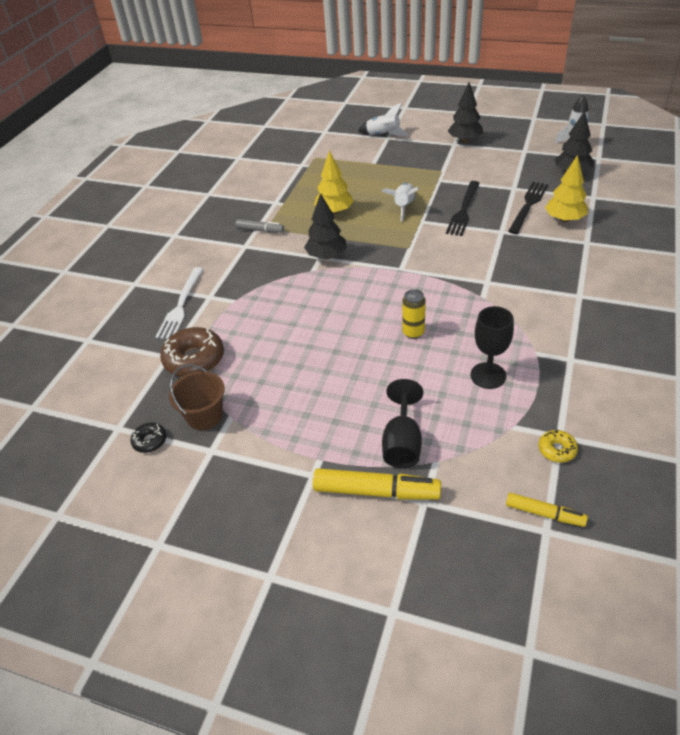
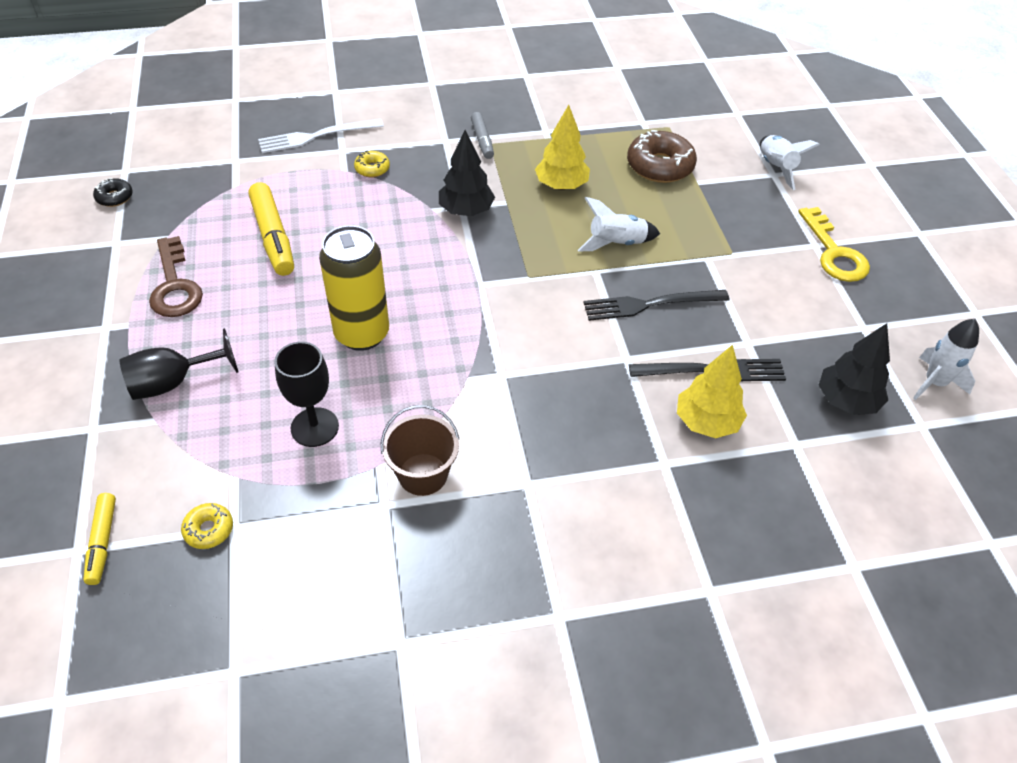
camera: 55 degrees right, 5 degrees up
brown donut [160,327,224,377] -> brown donut moved to [627,130,697,183]
brown bucket [169,364,225,430] -> brown bucket moved to [381,405,459,496]
yellow marker [313,468,441,499] -> yellow marker moved to [248,182,294,276]
yellow can [402,289,426,339] -> yellow can [319,225,389,351], size x1.89
black tree [448,82,483,143] -> yellow key [798,207,870,282]
none -> brown key [149,236,203,317]
none -> yellow donut [354,151,390,177]

